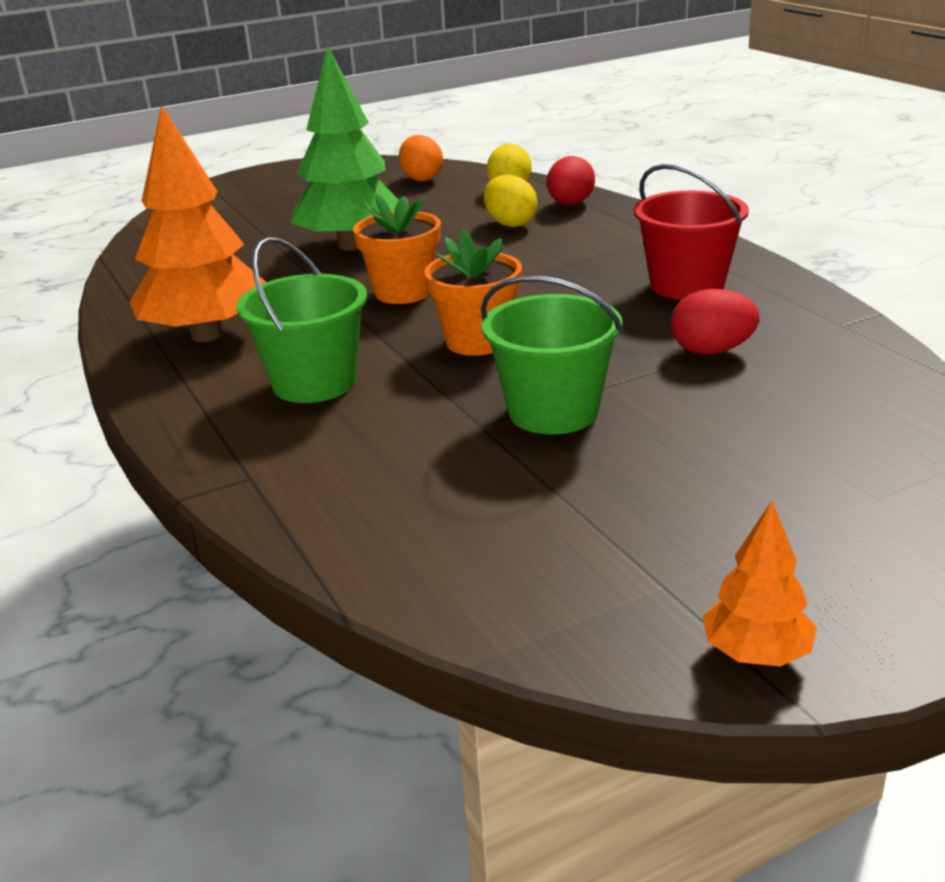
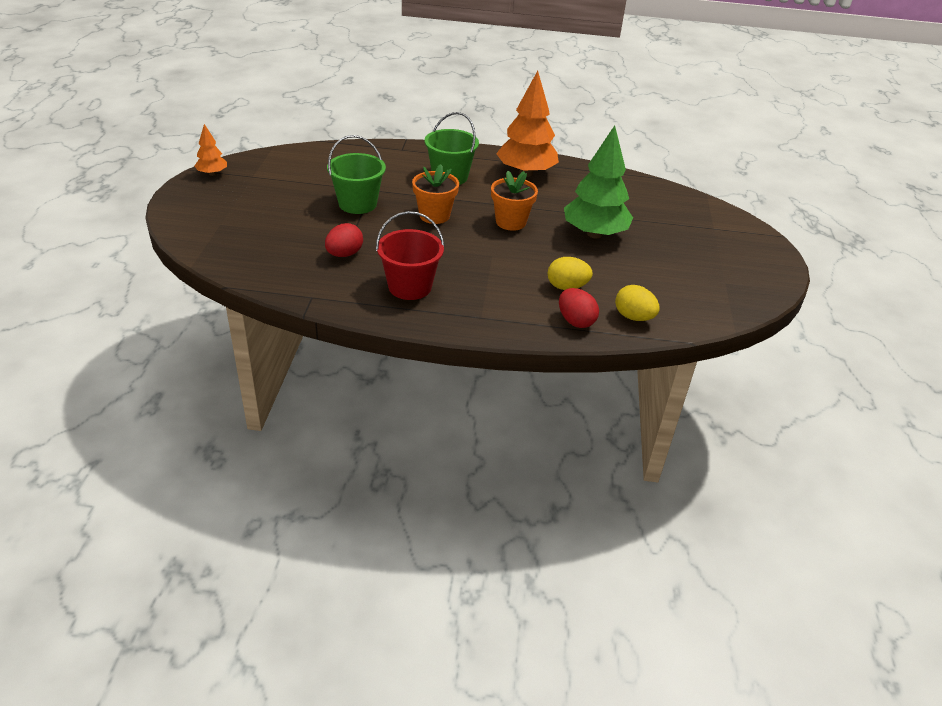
camera: 120 degrees right, 10 degrees up
orange egg [399,135,443,181] -> none

